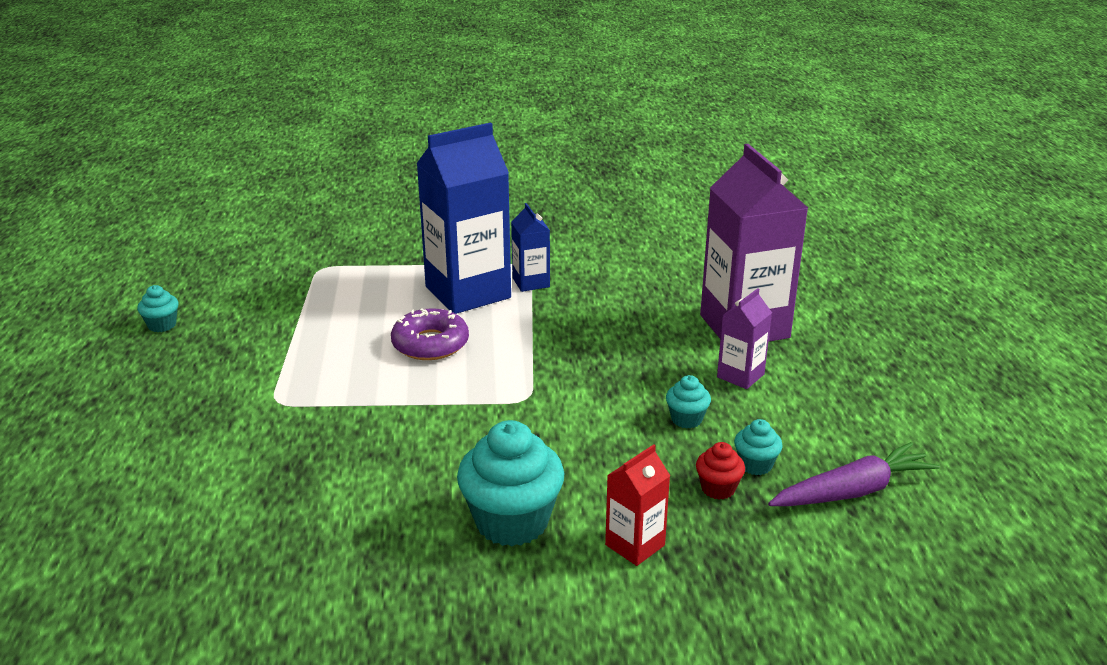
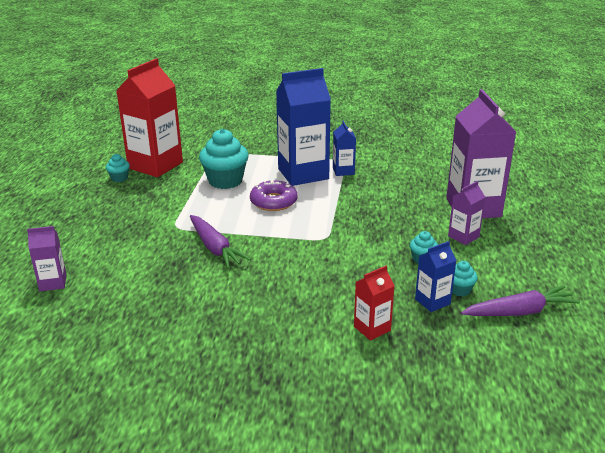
camera: 10 degrees right, 0 degrees up
turquoise cupcake [457,420,564,546] -> turquoise cupcake moved to [199,129,249,189]
red cupcake [696,442,745,499] -> blue carton [415,241,457,312]
none -> purple carton [27,226,67,291]
none -> red carton [116,58,183,177]
none -> purple carrot [190,215,251,268]

